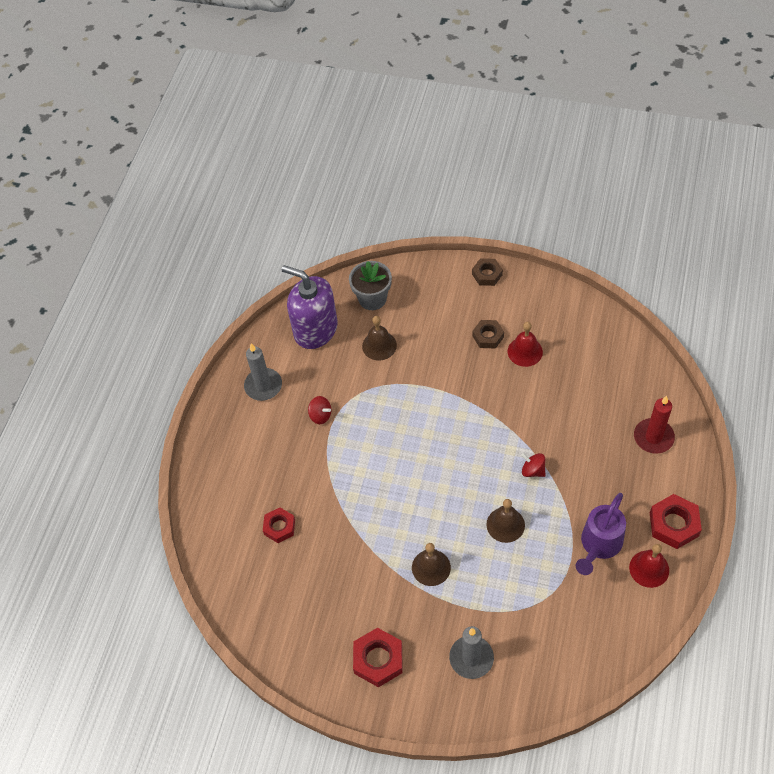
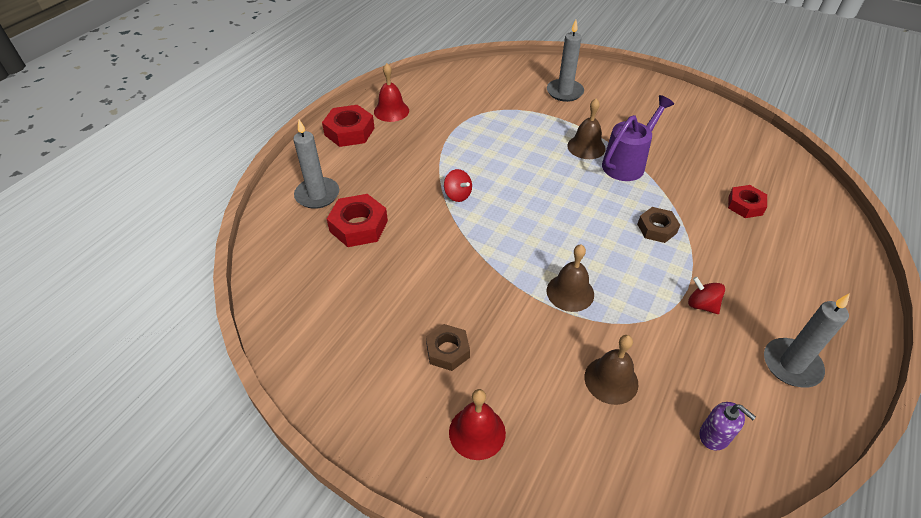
camera: 170 degrees left, 10 degrees down
purple soap dispenser [281,265,338,349] -> purple soap dispenser [700,402,756,451], size x0.43
grey flower pot [349,261,392,310] -> none
red nut [353,628,403,687] -> red nut moved to [327,194,388,247]
brown nut [472,258,503,286] -> brown nut moved to [637,207,680,243]
brown bell [486,499,525,543] -> brown bell moved to [547,245,594,312]
red bell [508,322,543,367] -> red bell moved to [449,389,506,460]
purple watering can [576,493,626,575] -> purple watering can moved to [602,95,674,181]
red candle [634,396,675,454] -> grey candle [293,120,339,209]

